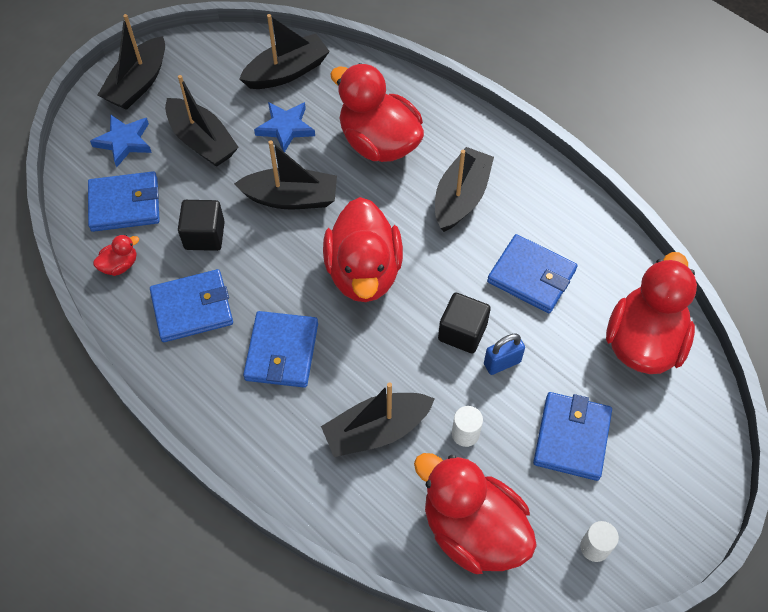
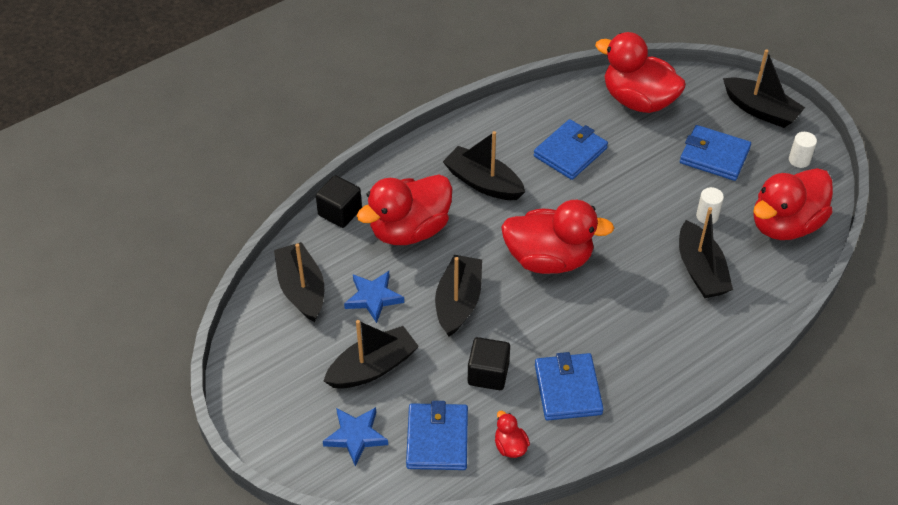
camera: 80 degrees left, 10 degrees down
black boat [98,14,165,110] -> black boat moved to [723,49,805,128]
blue wallet [243,311,318,388] -> none
black cube [438,293,491,354] -> black cube moved to [316,175,362,228]
blue padlock [484,333,525,375] -> none

